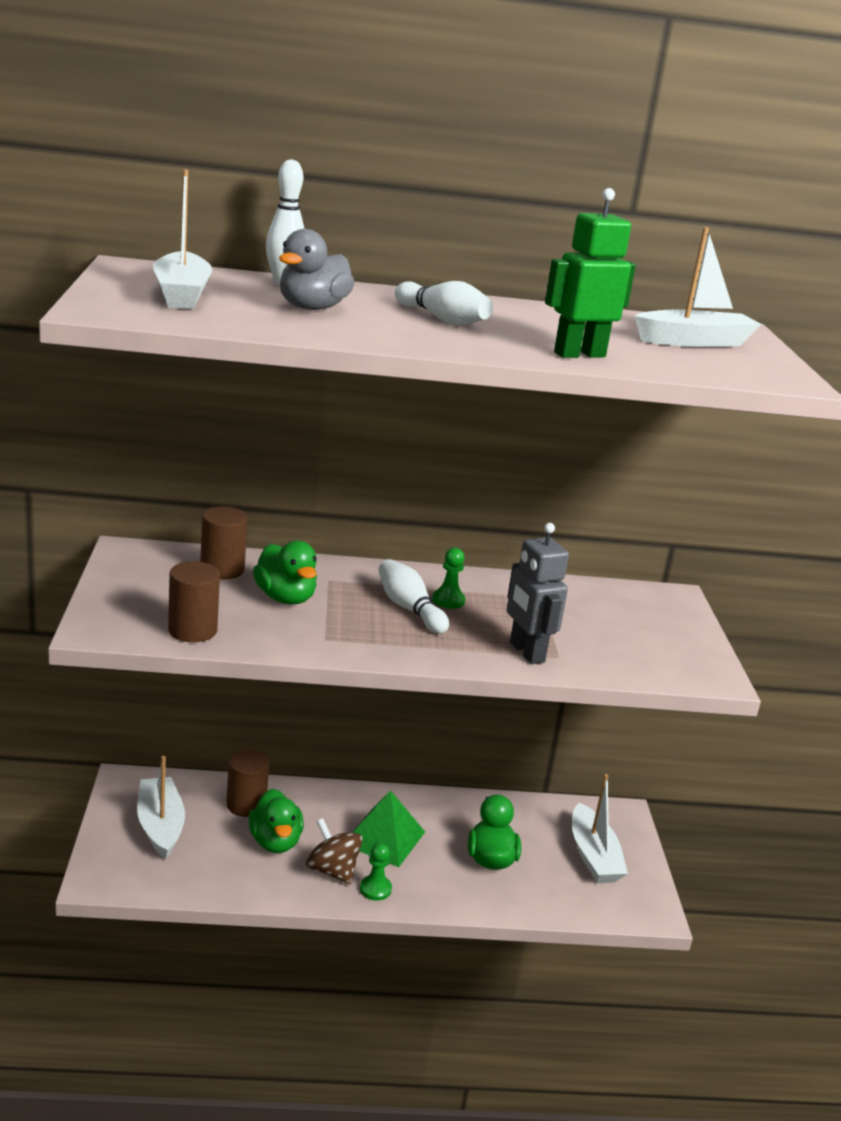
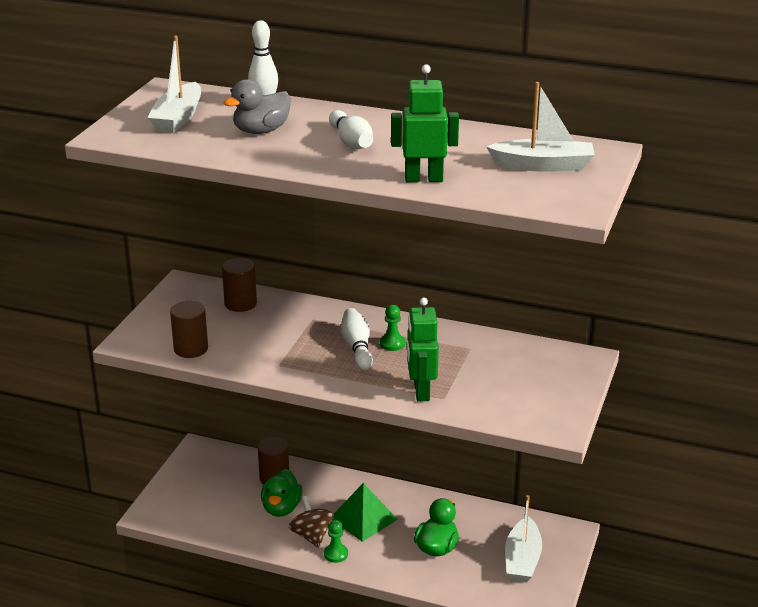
camera: 25 degrees right, 5 degrees up
white boat [137,756,185,859] -> none
green duck [253,541,317,605] -> none
grey robot [507,523,569,664] -> green robot [407,298,439,402]

